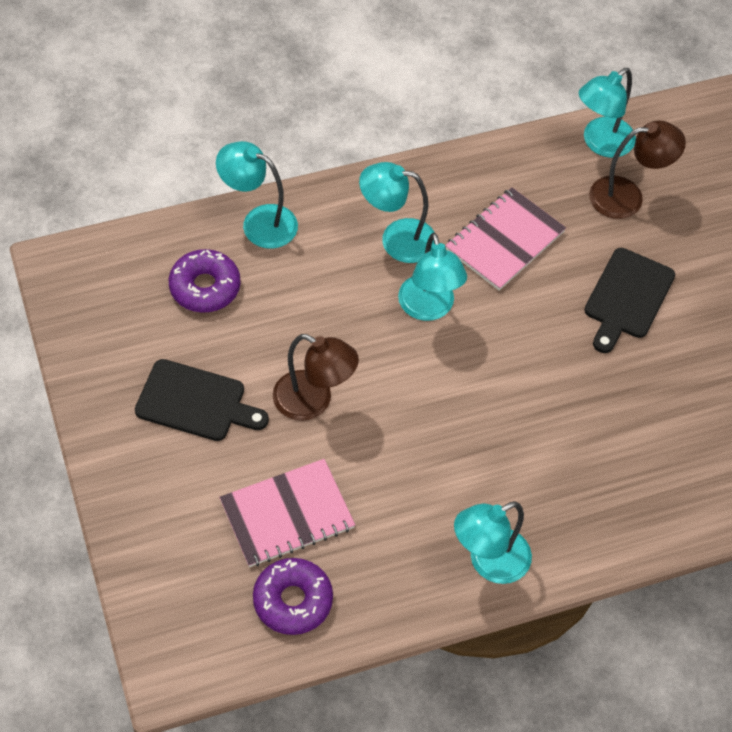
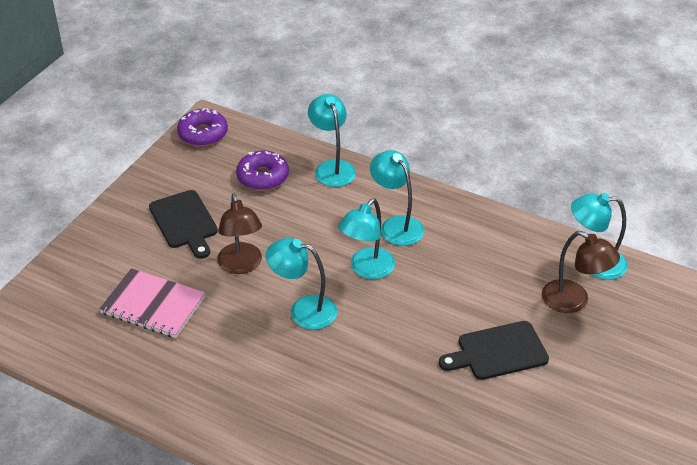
camera: 50 degrees right, 15 degrees down
purple donut [253,558,333,635] -> purple donut moved to [177,108,228,146]
pink notebook [445,187,566,291] -> none
turquoise lamp [454,501,532,584] -> turquoise lamp moved to [266,238,337,330]

